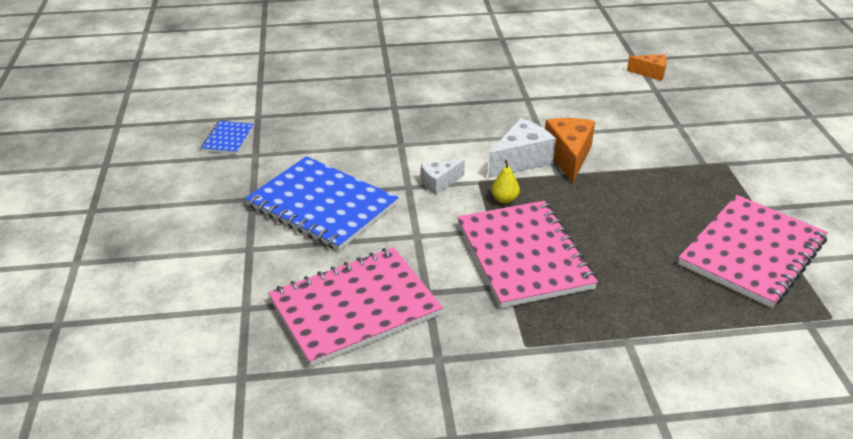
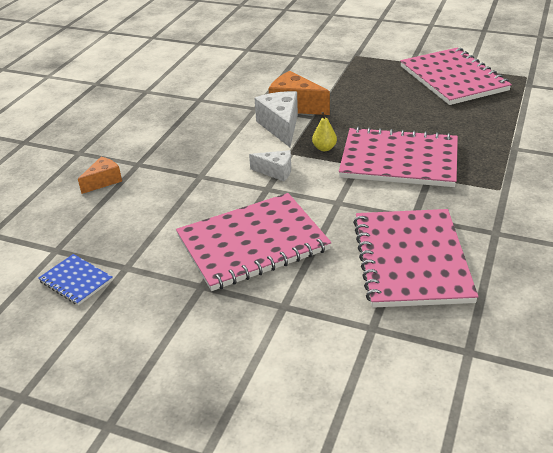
camera: 60 degrees left, 0 degrees up
blue notebook [245,156,399,251] -> pink notebook [176,193,331,291]
white cheese [421,159,465,195] -> white cheese turned 75 degrees counterclockwise [249,150,291,181]
orange cheese [627,54,667,81] -> orange cheese moved to [78,157,122,194]

